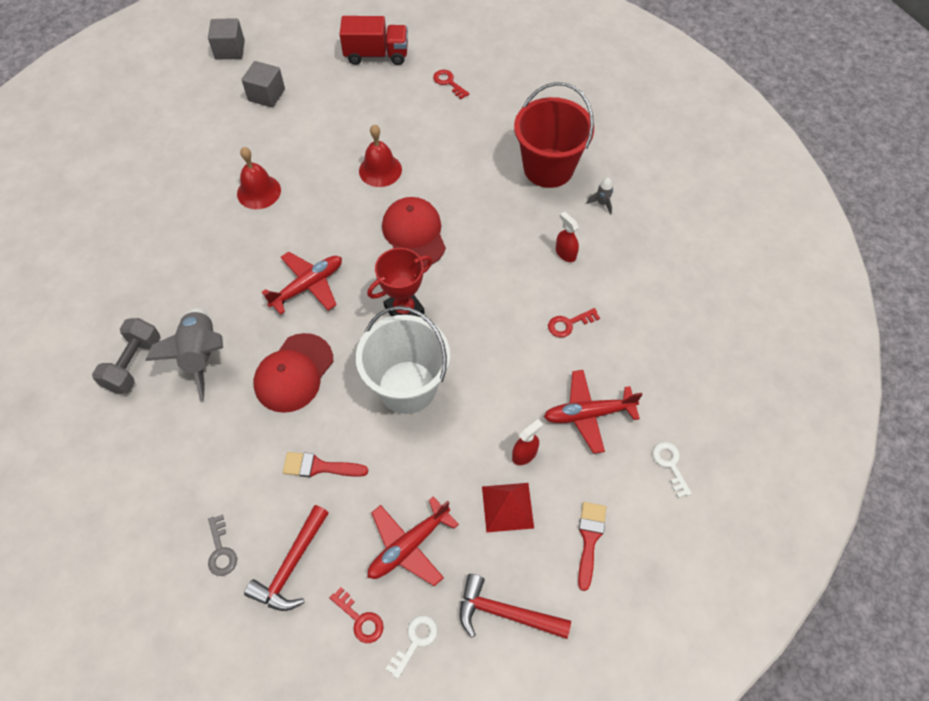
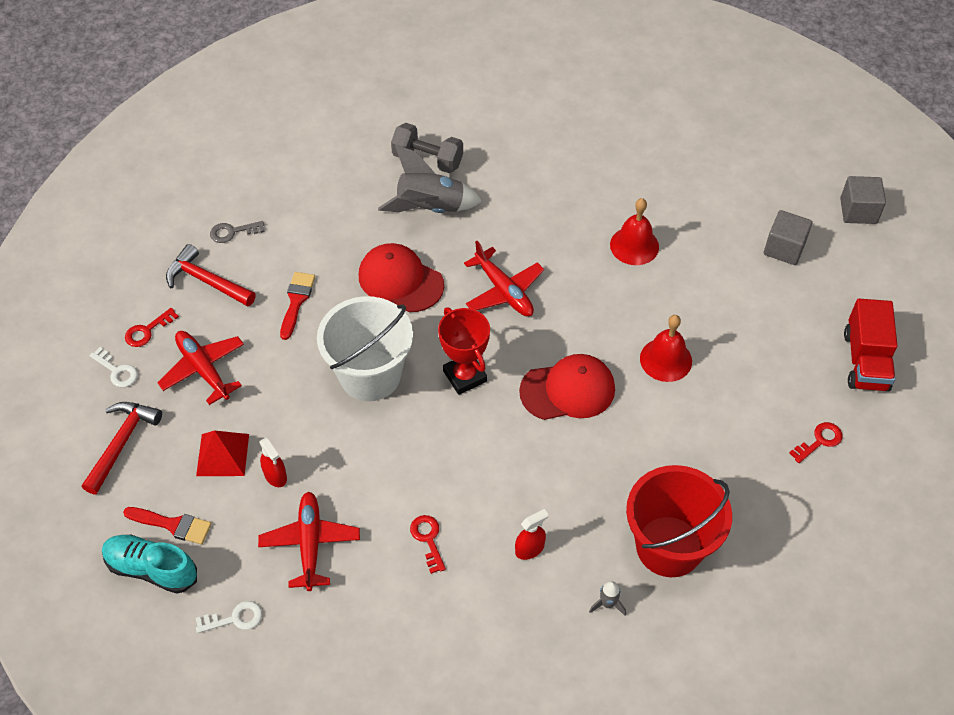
camera: 95 degrees right, 5 degrees down
none -> turquoise shoe [102,535,197,594]

